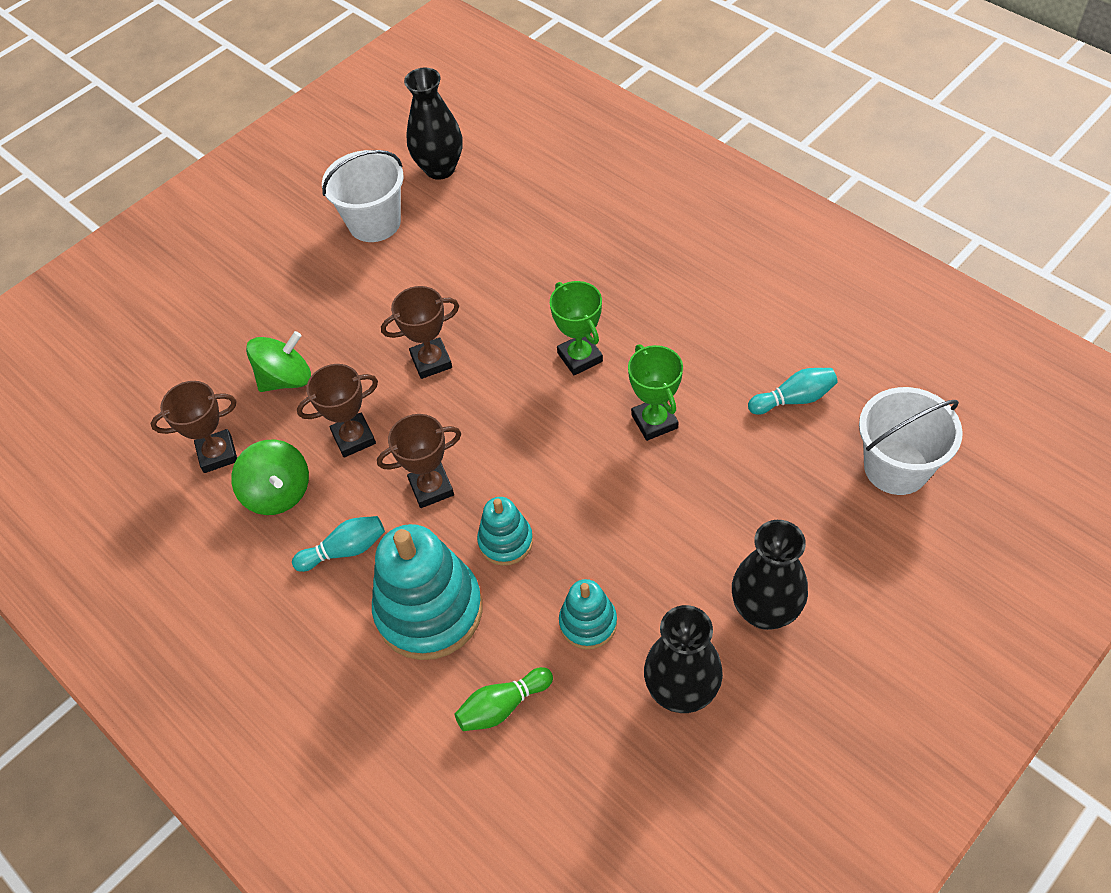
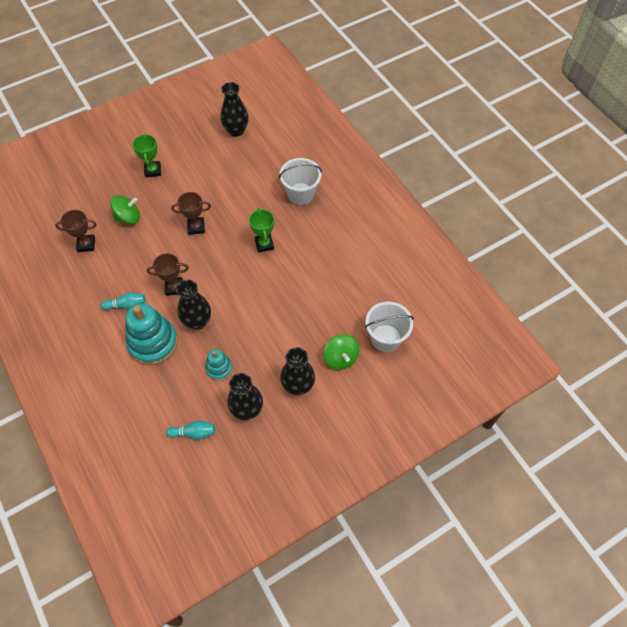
camera: 10 degrees right, 5 degrees up
green spinning top [231,440,309,515] -> green spinning top moved to [323,334,359,370]
brown trophy [297,364,378,458] -> none
white bucket [322,150,404,242] -> white bucket moved to [279,158,322,205]
green bowling pin [455,667,553,731] -> none
turquoise stacking toy [477,497,533,566] -> black vase [176,280,211,330]
green trophy [628,344,683,441] -> green trophy moved to [133,134,161,177]
turquoise bowling pin [748,368,838,415] -> turquoise bowling pin moved to [166,421,215,439]

